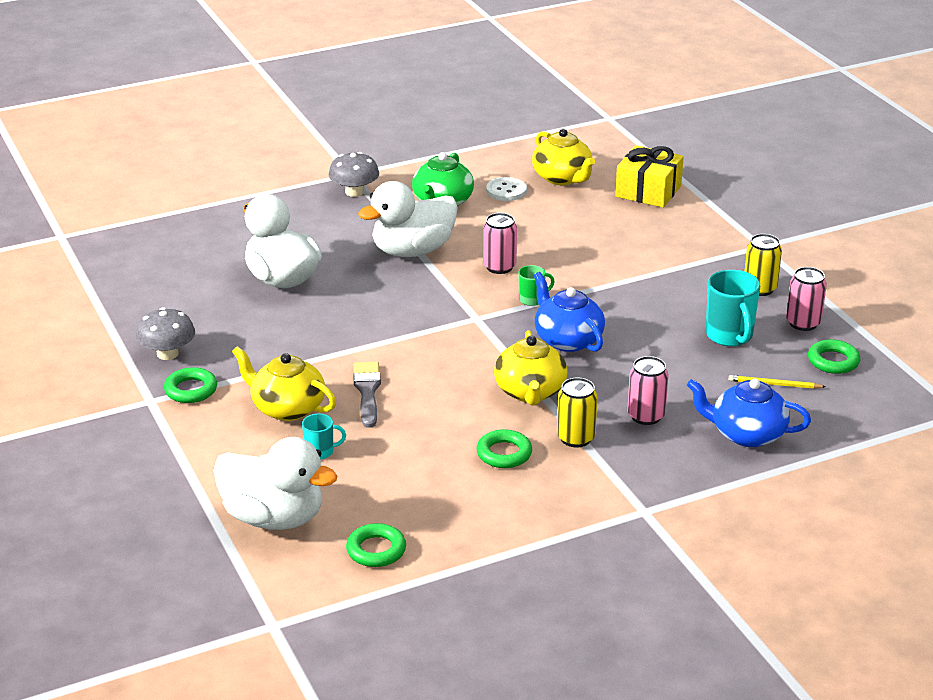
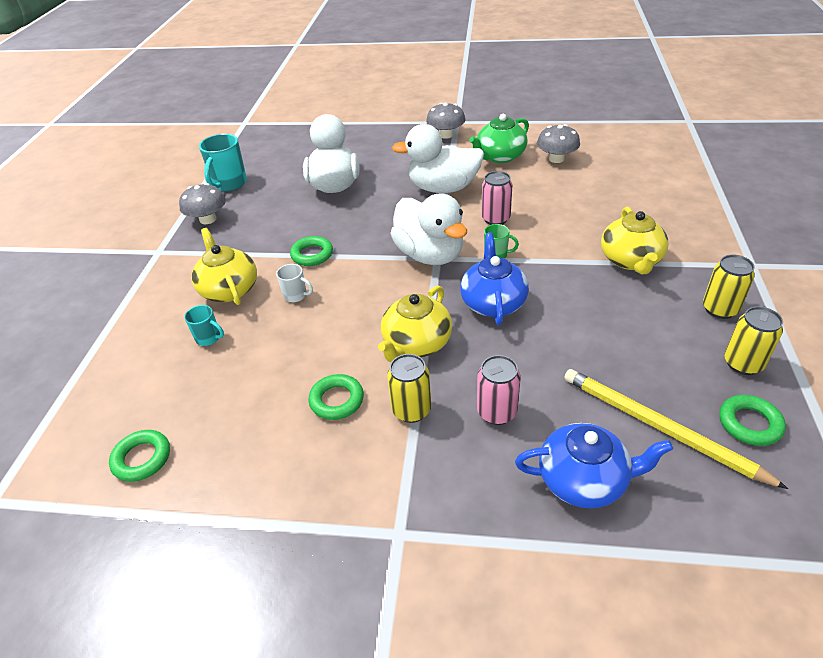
camera: 35 degrees right, 10 degrees up
green ring [164,367,217,403] -> green ring moved to [290,236,333,266]
white duck [213,437,337,530] -> white duck moved to [390,193,467,265]
grey brush [353,361,381,428] -> white mug [276,264,313,302]
white button [486,177,527,201] -> grey mushroom [537,124,580,163]
yellow teapot [532,129,595,185] -> yellow teapot moved to [601,207,669,274]
yellow gift [615,145,684,208] -> none
blue teapot [687,379,811,447] -> blue teapot turned 135 degrees clockwise [515,423,673,508]
turquoise mug [706,270,760,346] -> turquoise mug moved to [199,134,247,191]
yellow pencil [729,375,826,389] -> yellow pencil [564,369,788,489], size x2.07
pink can [786,267,827,331] -> yellow can [724,306,783,375]

